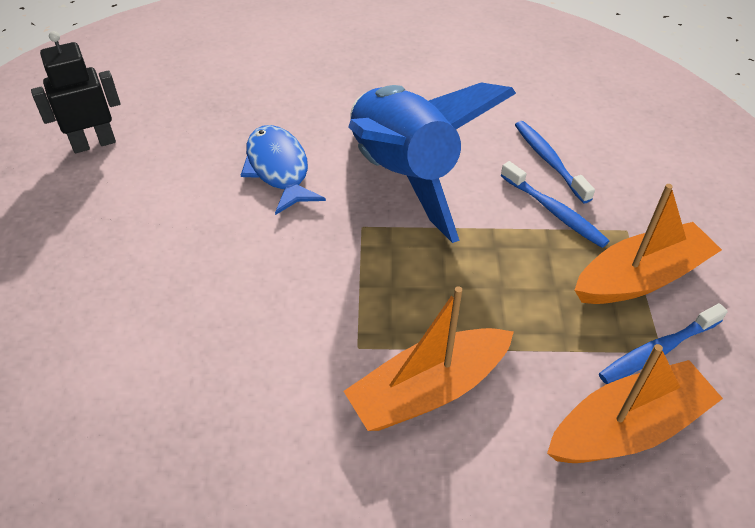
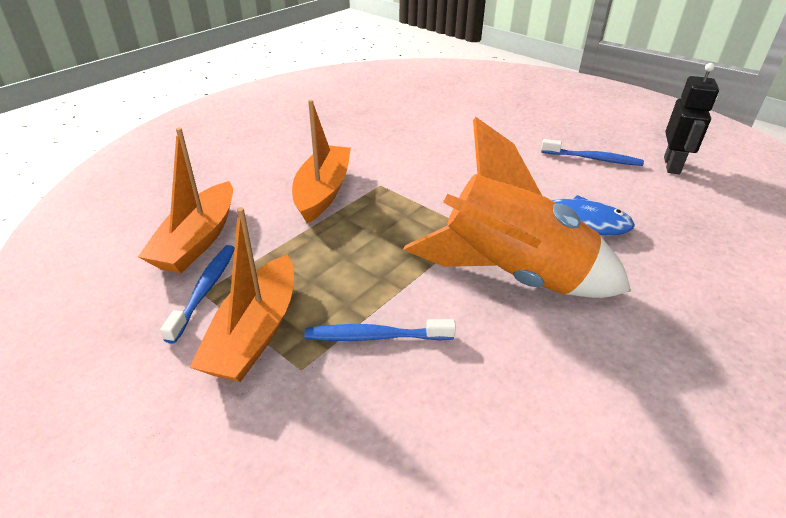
camera: 130 degrees right, 10 degrees down
blue rocket [348,83,516,243] -> orange rocket [403,117,631,298]
blue toothbrush [515,121,595,203] -> blue toothbrush moved to [541,139,644,166]

